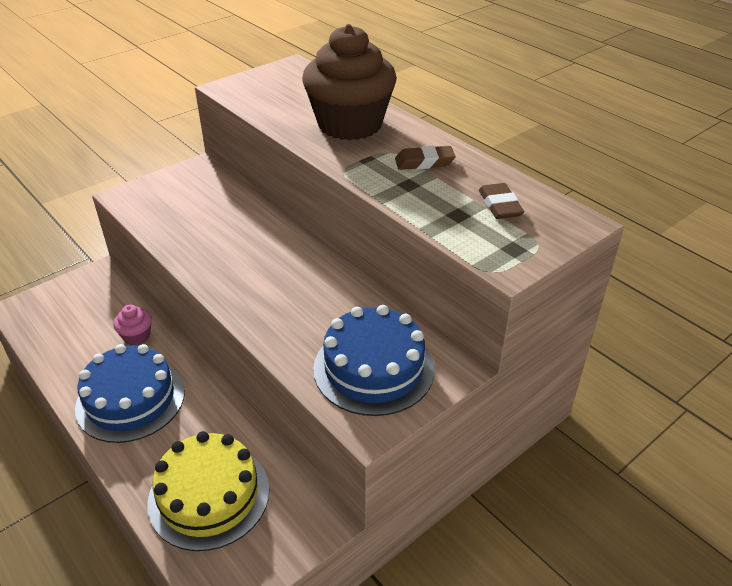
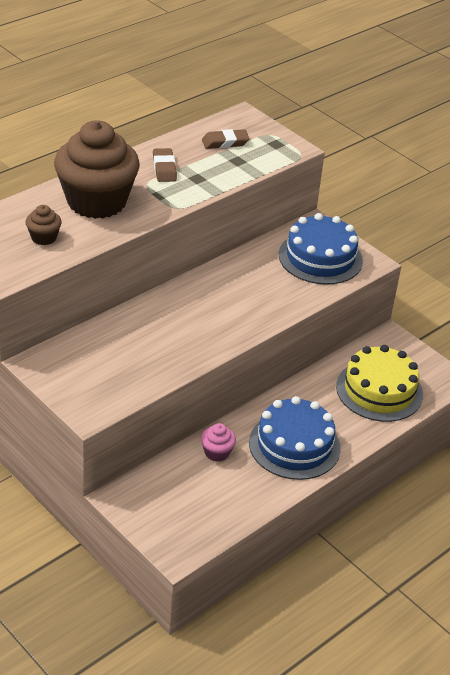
camera: 95 degrees left, 0 degrees up
none -> brown cupcake [26,205,61,245]

